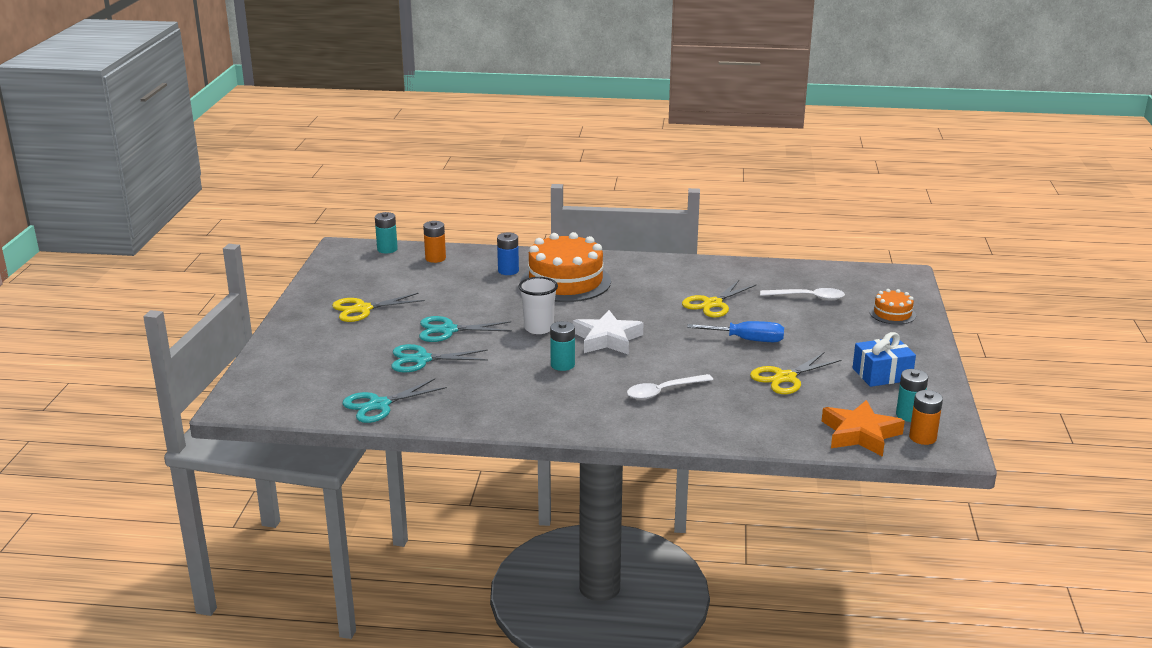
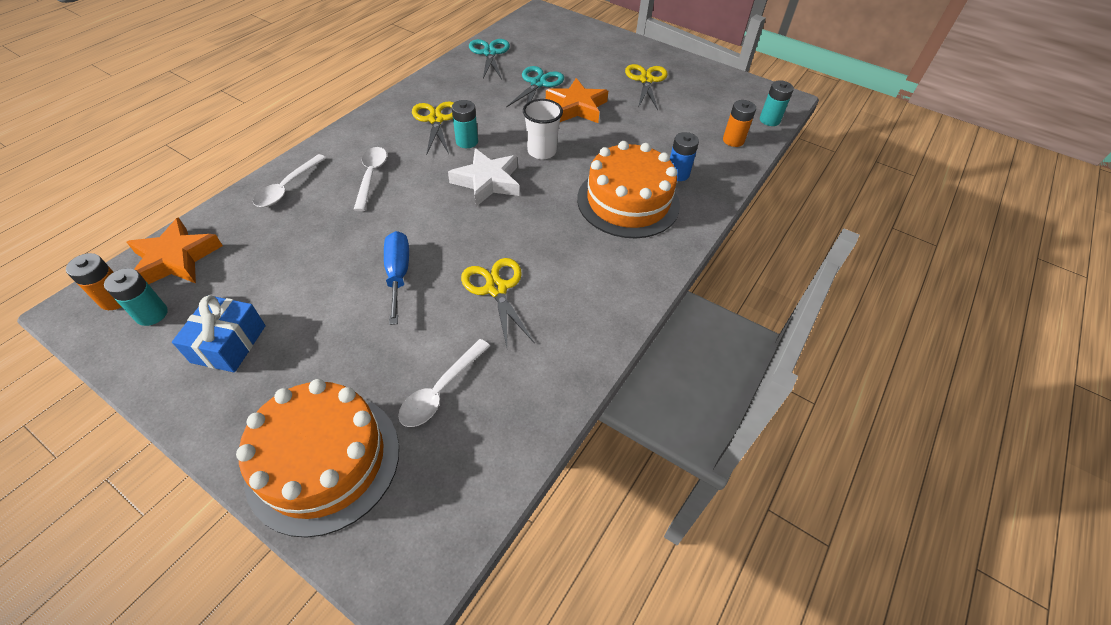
camera: 115 degrees right, 25 degrees up
turquoise scissors [419,316,512,342] -> orange star [546,78,608,123]
blue screwdriver [687,321,784,342] -> blue screwdriver turned 135 degrees clockwise [384,231,409,325]
yellow scissors [750,352,842,394] -> yellow scissors moved to [412,102,454,154]
orange cake [869,289,916,325] -> orange cake [236,379,399,538], size x2.09
none -> white spoon [253,154,326,207]

